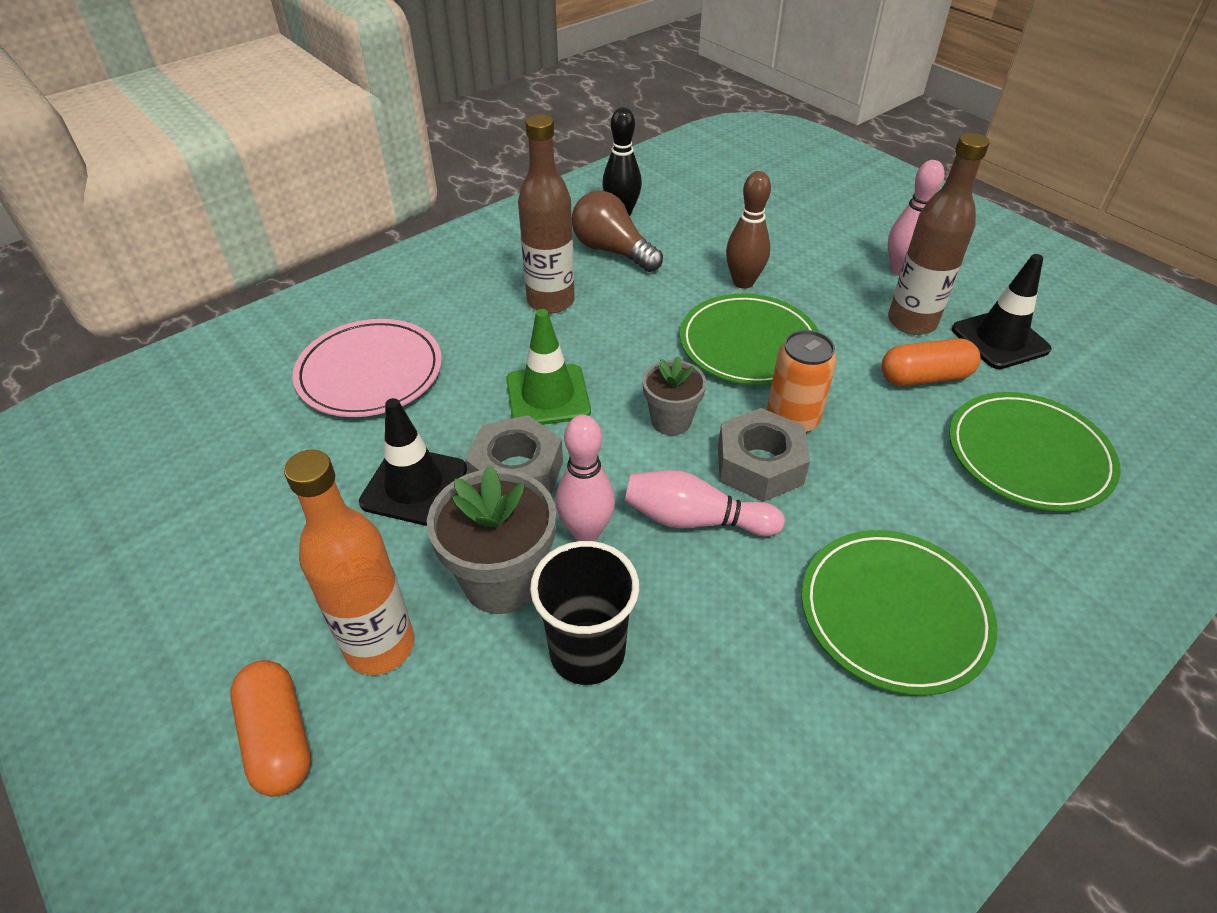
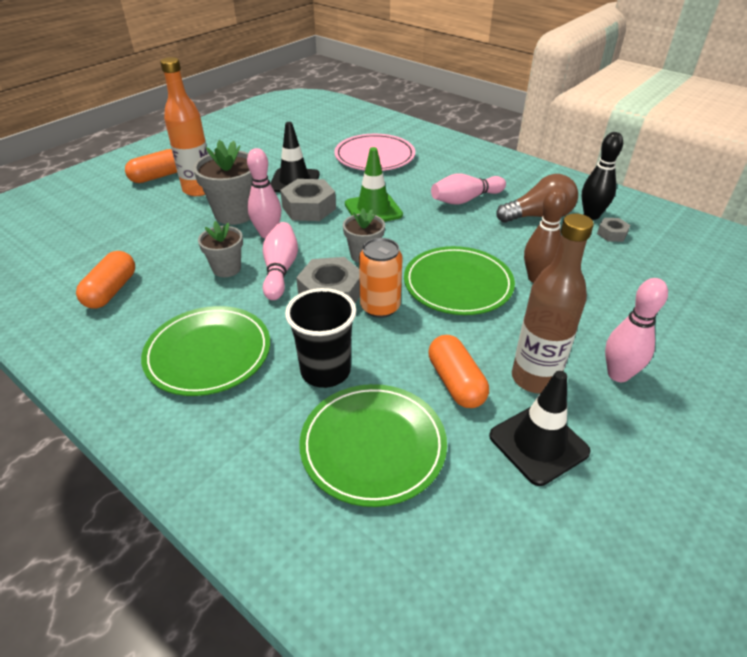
camera: 80 degrees right, 5 degrees down
brown bottle [518,114,575,313] -> pink bowling pin [431,174,506,205]
black cup [530,541,639,685] -> black cup moved to [285,288,356,388]
brown light bulb [572,191,663,272] -> brown light bulb turned 45 degrees clockwise [496,174,578,223]
none -> orange capsule [76,251,135,309]
none -> grey flower pot [198,221,243,277]
none -> grey nut [597,218,630,242]

